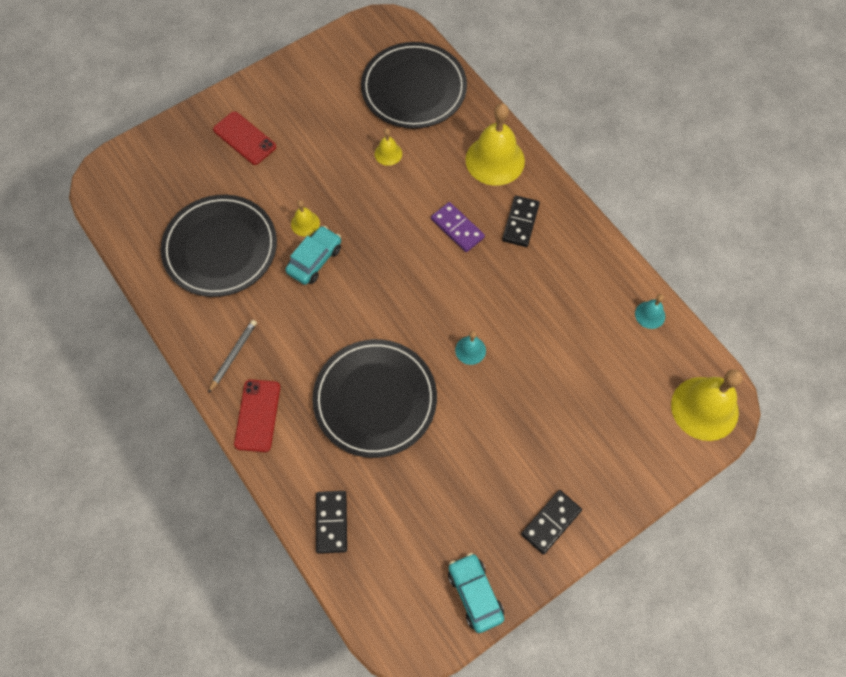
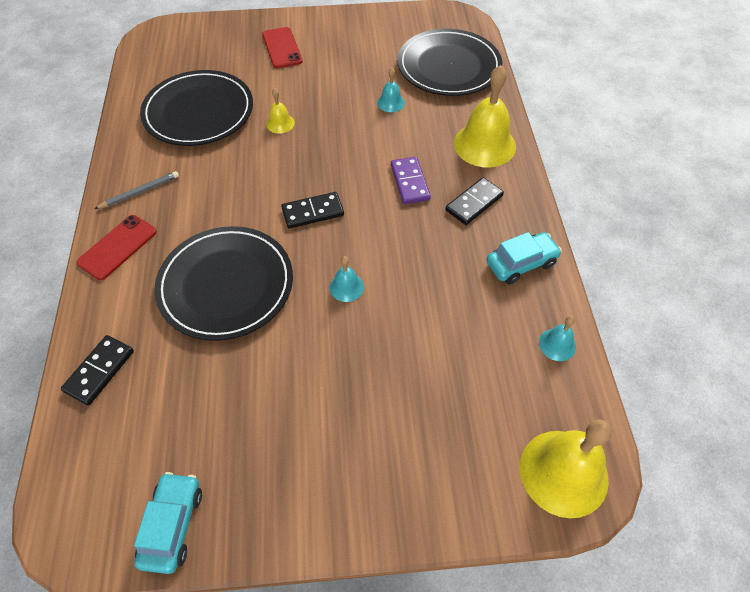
camera: 30 degrees right, 10 degrees down
turquoise car [285,226,341,285] -> turquoise car moved to [487,232,562,284]
yellow bell [374,128,402,166] -> turquoise bell [377,68,405,112]
black domino [521,490,582,554] -> black domino moved to [281,192,344,229]

